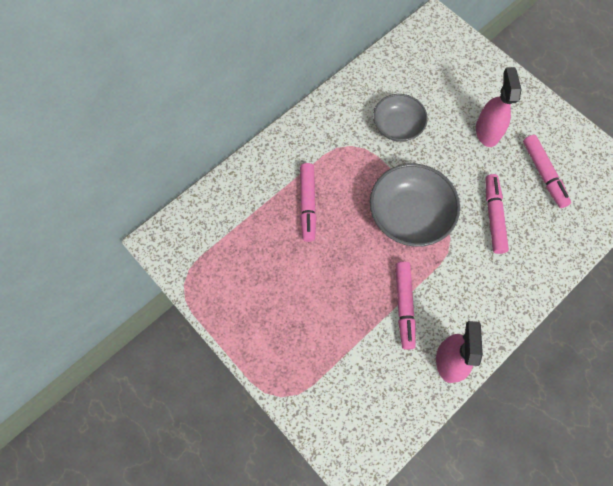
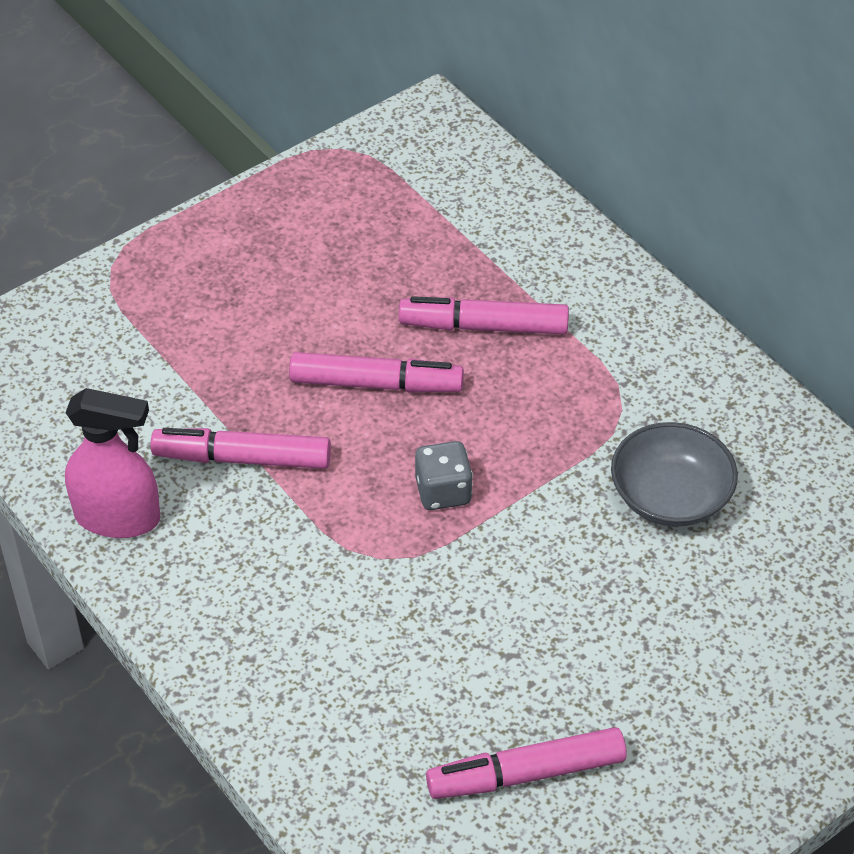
camera: 95 degrees right, 20 degrees down
grey bowl [370,163,460,247] -> grey dice [415,441,473,510]
pink spray bottle [476,67,522,147] -> none
pink marker [486,174,509,254] -> pink marker moved to [289,352,464,392]

